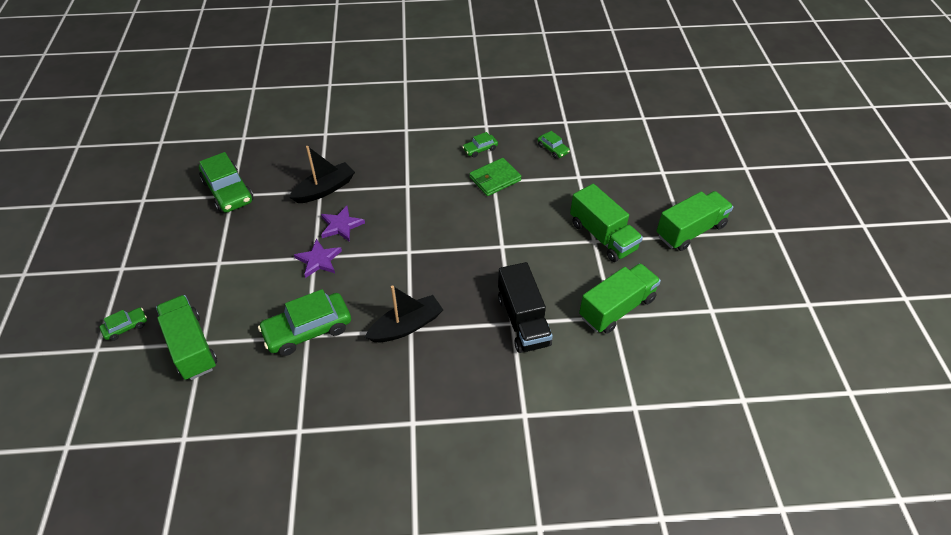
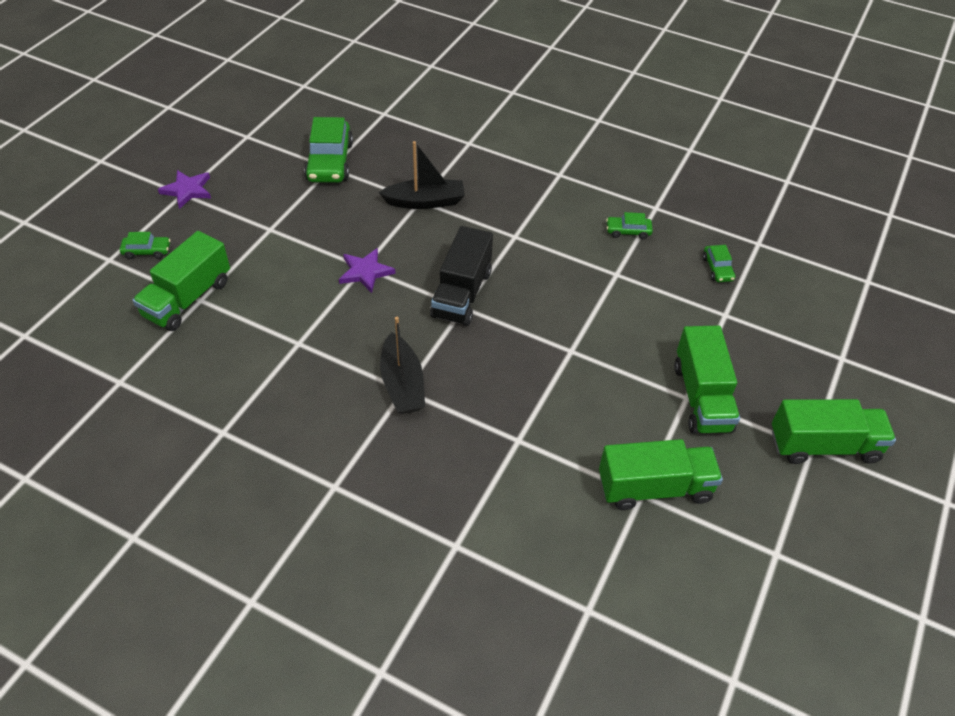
camera: 30 degrees right, 0 degrees up
green truck [156,295,217,380] -> green truck turned 150 degrees counterclockwise [132,231,230,331]
green car [258,289,351,356] -> none
purple star [321,206,365,242] -> purple star moved to [158,170,211,209]
black boat [365,285,443,342] -> black boat turned 75 degrees clockwise [380,317,425,414]
green wallet [469,158,522,196] -> none
black truck [498,262,553,353] -> black truck moved to [430,226,493,326]

